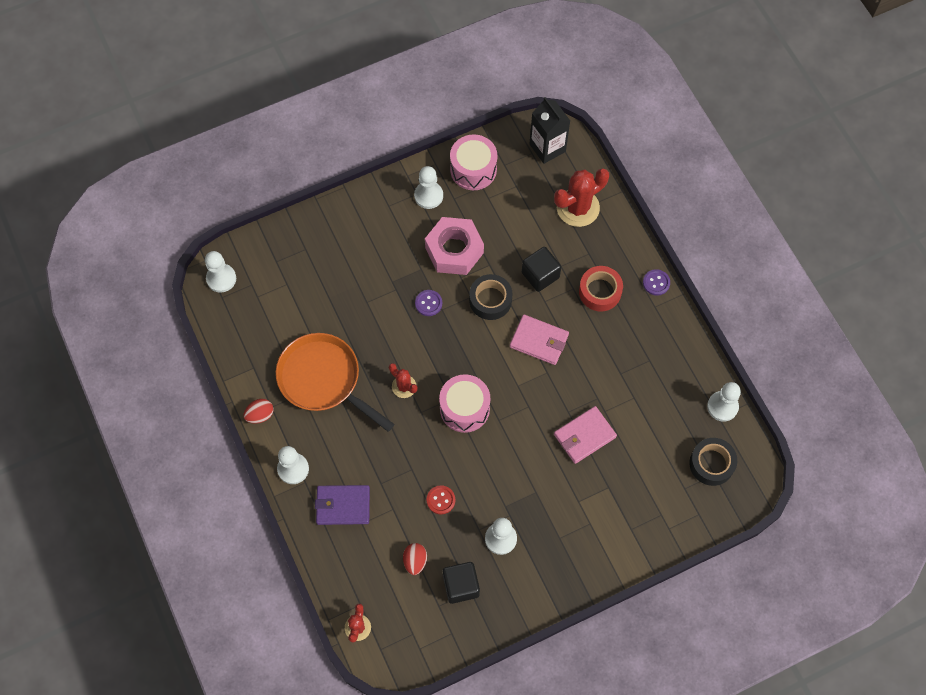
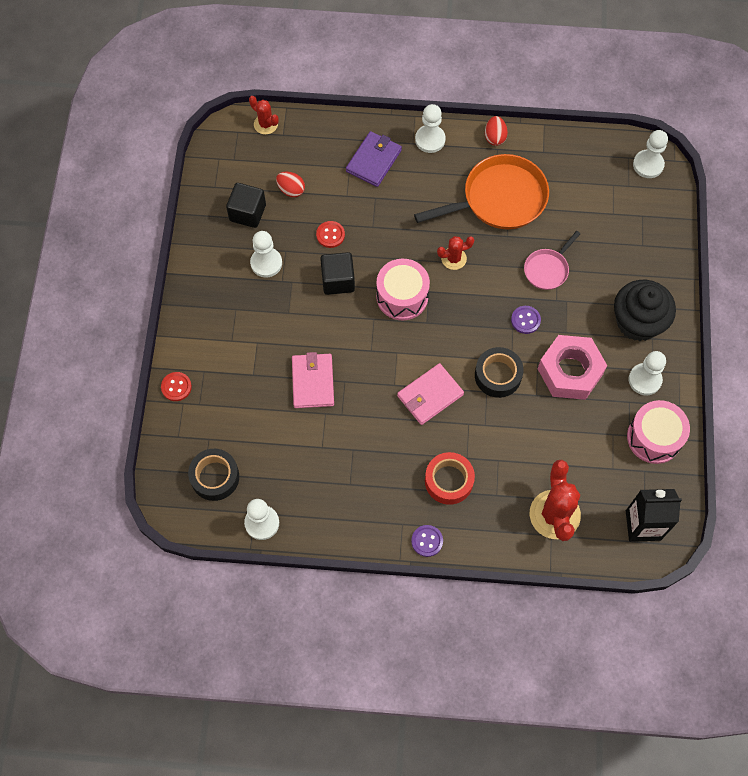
camera: 120 degrees right, 0 degrees up
black cube [522,247,561,292] -> black cube moved to [320,252,355,295]
none -> red button [161,372,192,401]
none -> pink pan [524,231,580,290]
none -> black cupcake [614,280,676,341]

